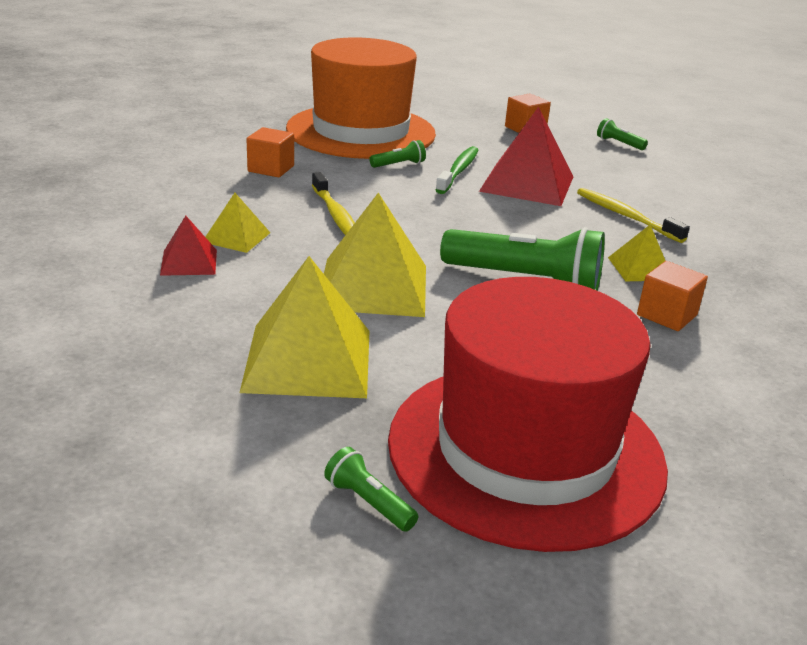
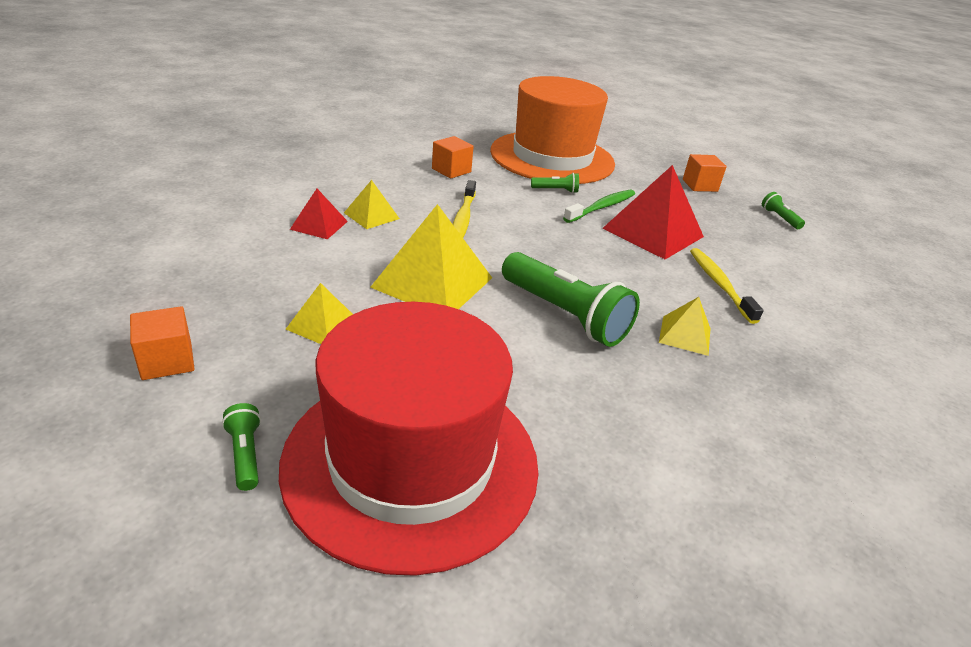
camera: 25 degrees right, 5 degrees up
yellow pyramid [240,256,370,398] -> yellow pyramid [286,283,353,344], size x0.52
orange cube [637,261,708,331] -> orange cube moved to [130,307,194,380]

